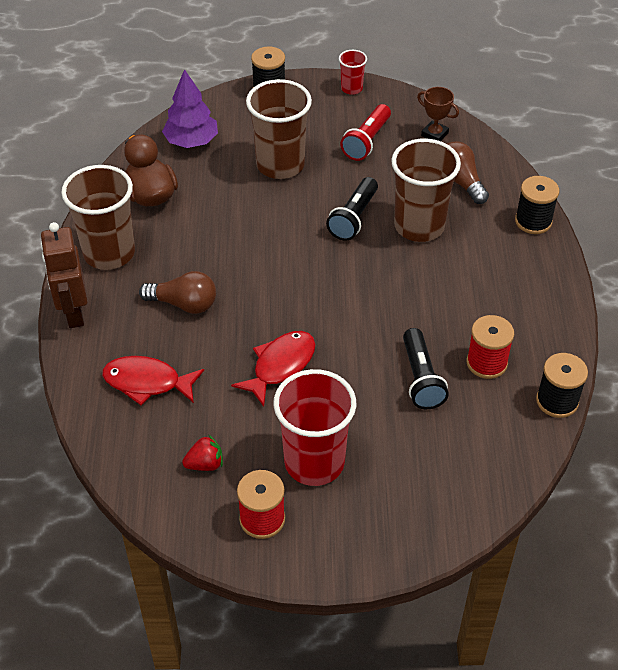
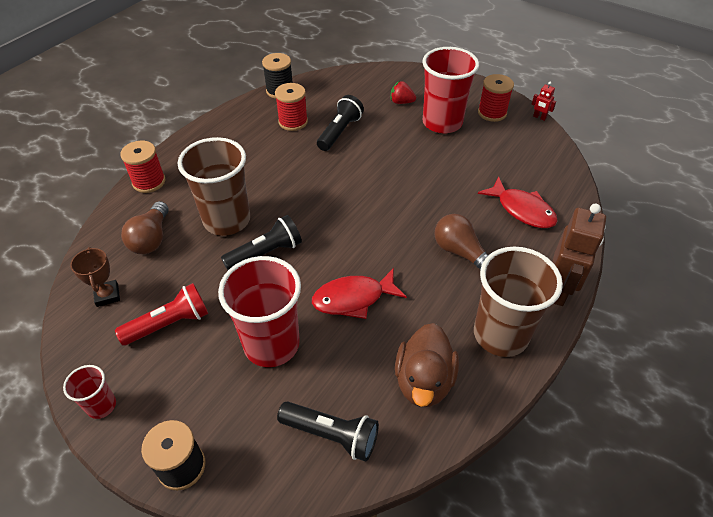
camera: 145 degrees left, 0 degrees up
purple tree [162,69,218,148] -> black flashlight [277,401,379,462]
red strawberry [182,435,223,471] -> red strawberry moved to [390,81,416,104]
red fish [231,331,315,407] -> red fish moved to [312,268,407,319]
brown cup [246,79,312,179] -> red cup [218,256,301,367]
black spool [515,176,559,234] -> red spool [120,141,165,193]
none -> red robot [532,82,556,121]

